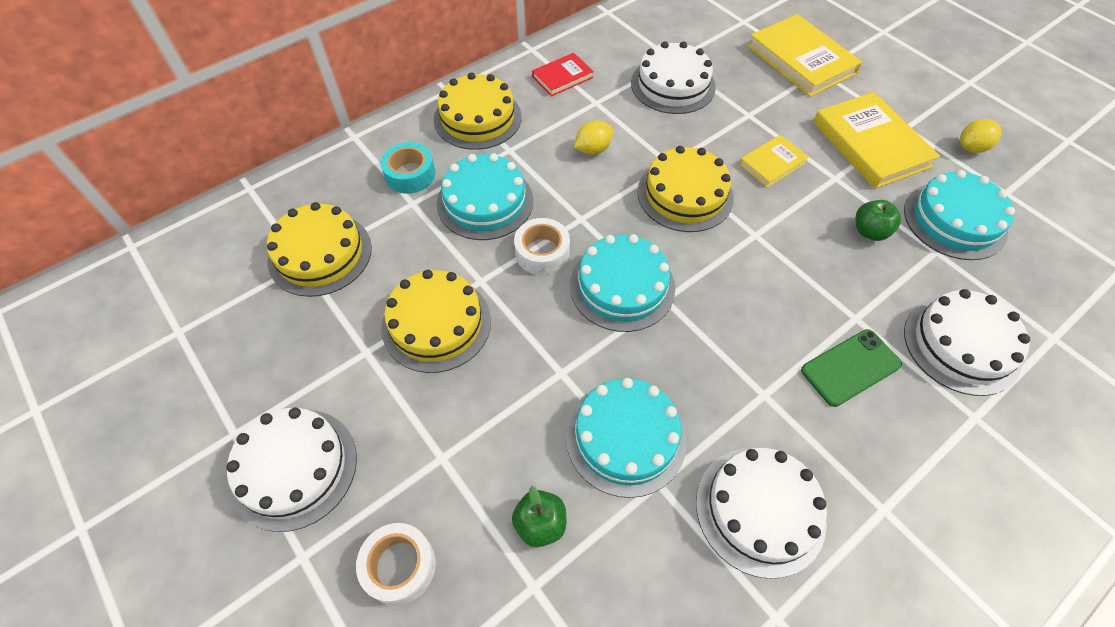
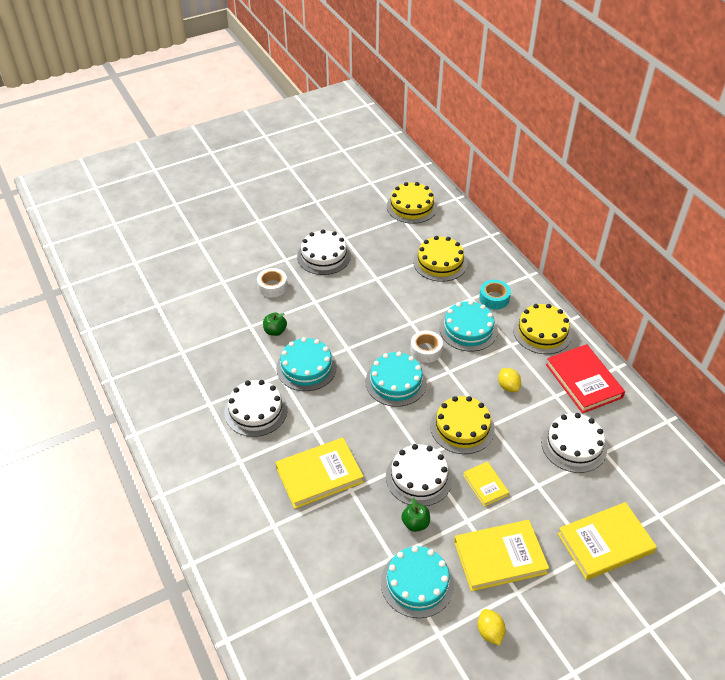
camera: 100 degrees right, 10 degrees down
yellow cake [381,270,491,373] -> yellow cake moved to [387,182,437,224]
red book [532,53,594,96] -> red book [546,344,625,413], size x1.83
green phone [801,329,902,407] -> yellow book [275,438,364,509]
white cake [904,289,1030,396] -> white cake moved to [386,444,453,506]

